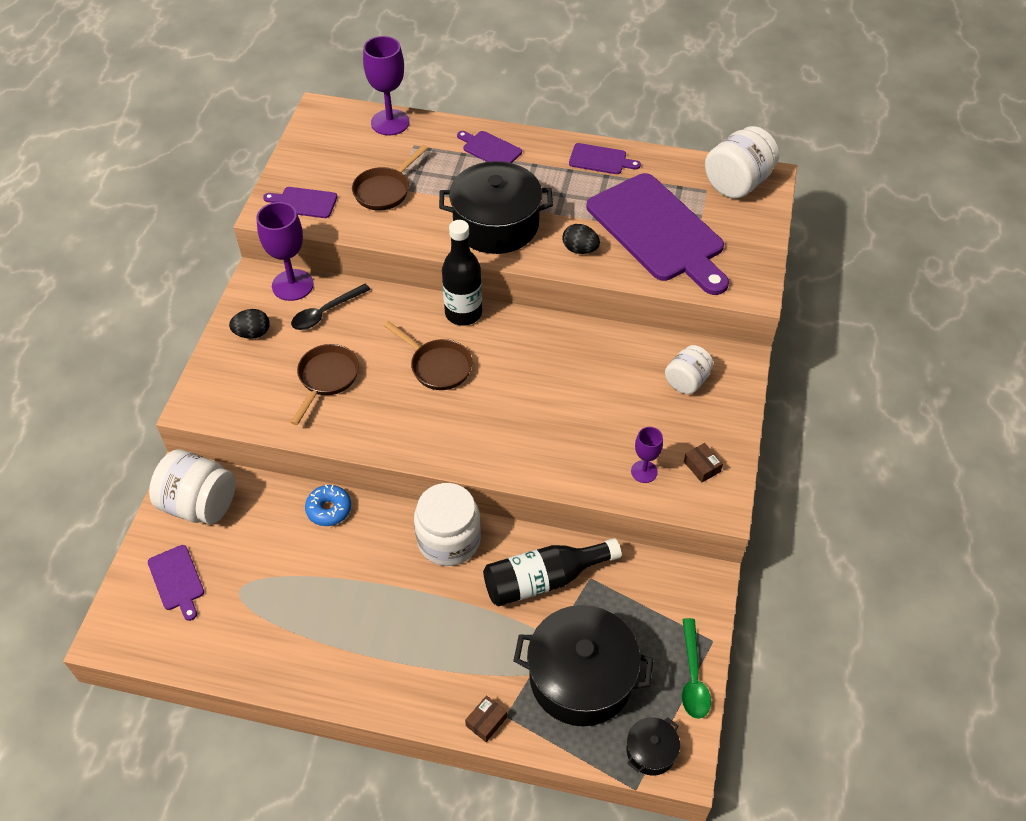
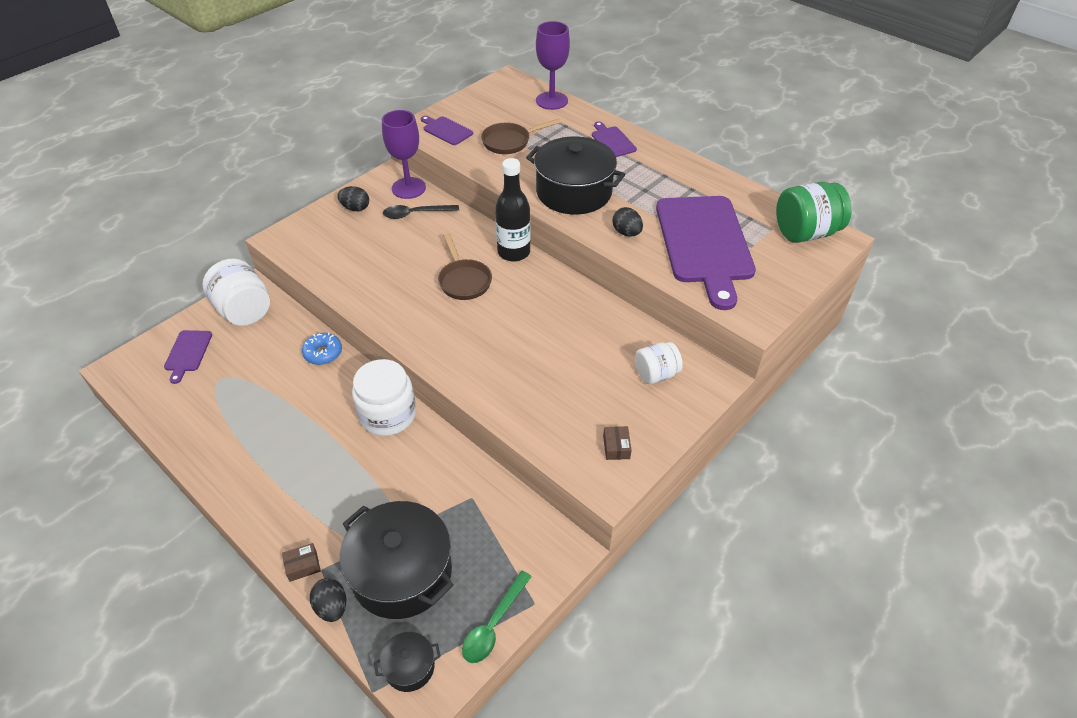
camera: 30 degrees right, 5 degrees down
brown pan [290,344,359,425] -> none
black bottle [483,538,622,606] -> none
purple cutting board [569,143,641,174] -> none
purple goblet [631,427,663,483] -> none
white jar [705,126,779,199] -> green jar [776,182,852,243]
none -> black egg [310,578,347,622]

